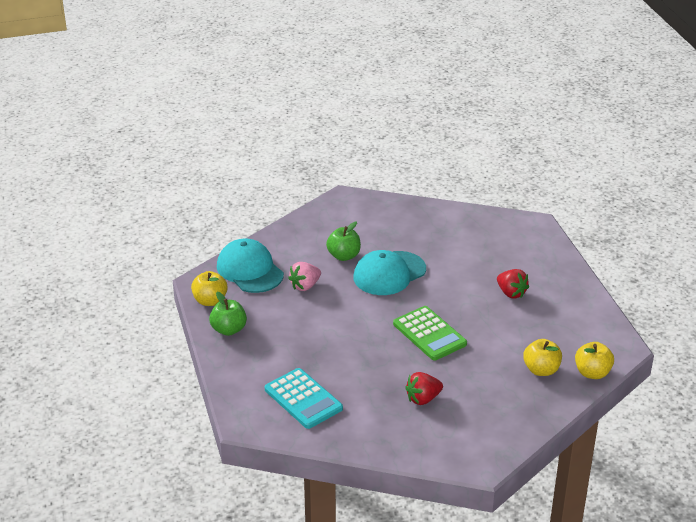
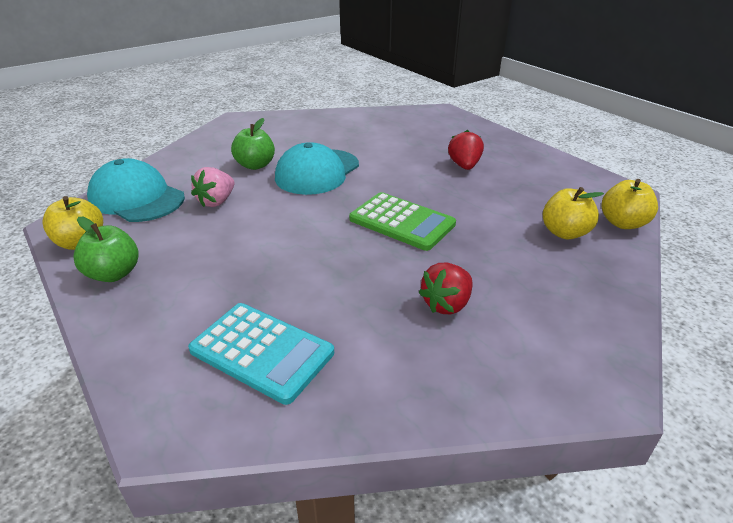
camera: 20 degrees left, 0 degrees up
red strawberry [497,269,529,299] -> red strawberry turned 120 degrees counterclockwise [448,130,484,170]

